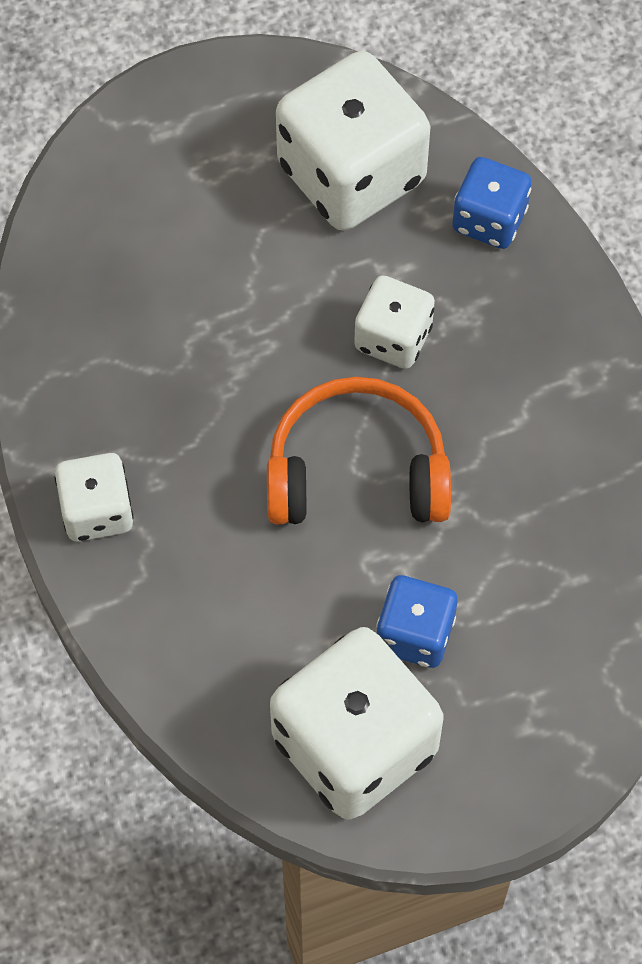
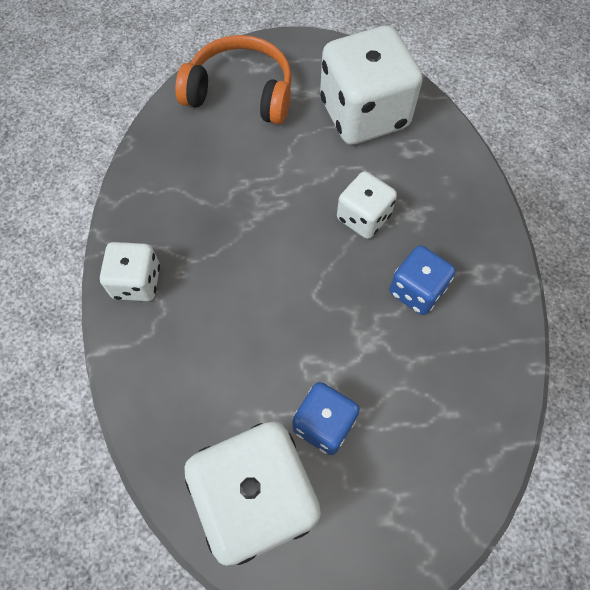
camera: 15 degrees right, 0 degrees up
orange headphones [267,377,451,524] -> orange headphones moved to [175,35,292,125]
blue dice [452,157,532,249] -> blue dice moved to [389,245,456,315]

